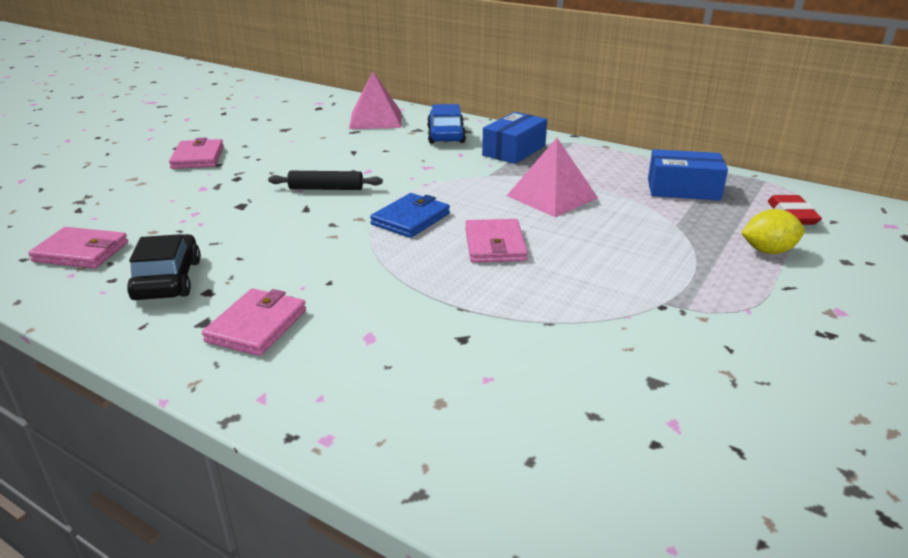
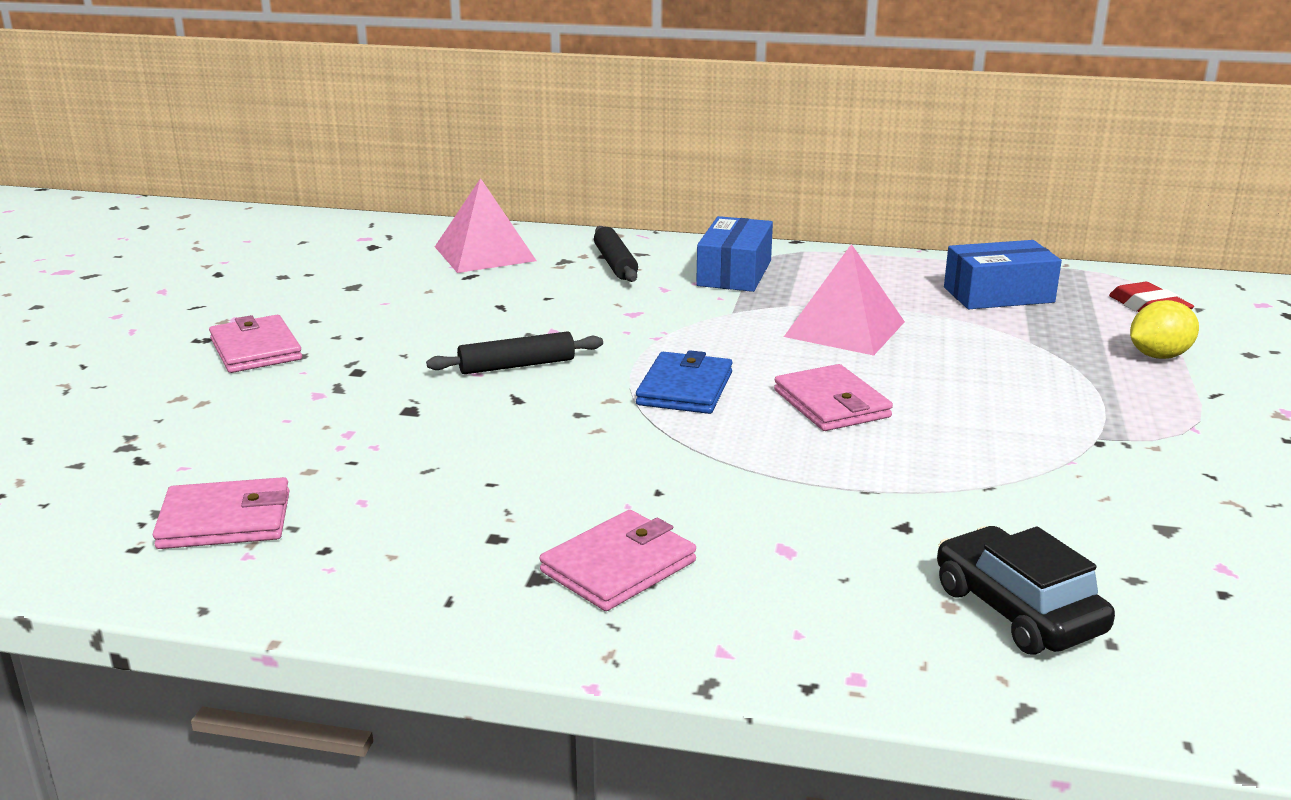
camera: 20 degrees left, 5 degrees down
black car [127,234,201,300] -> black car moved to [937,526,1115,654]
pink wallet [202,288,306,356] -> pink wallet turned 45 degrees clockwise [540,510,696,611]
blue car [427,104,466,144] -> black rolling pin [594,226,638,282]

